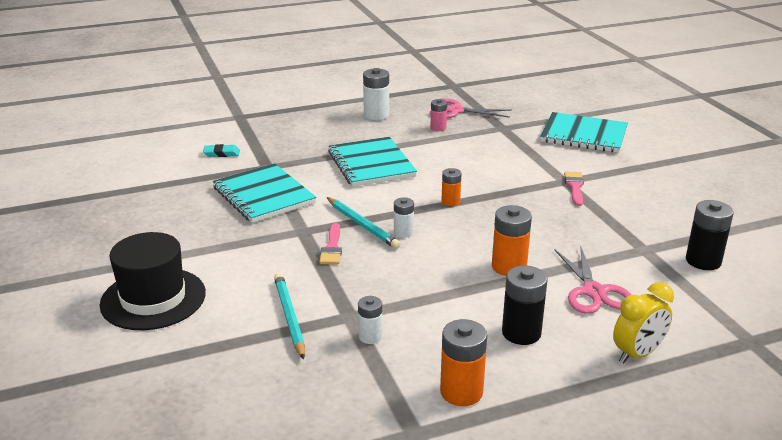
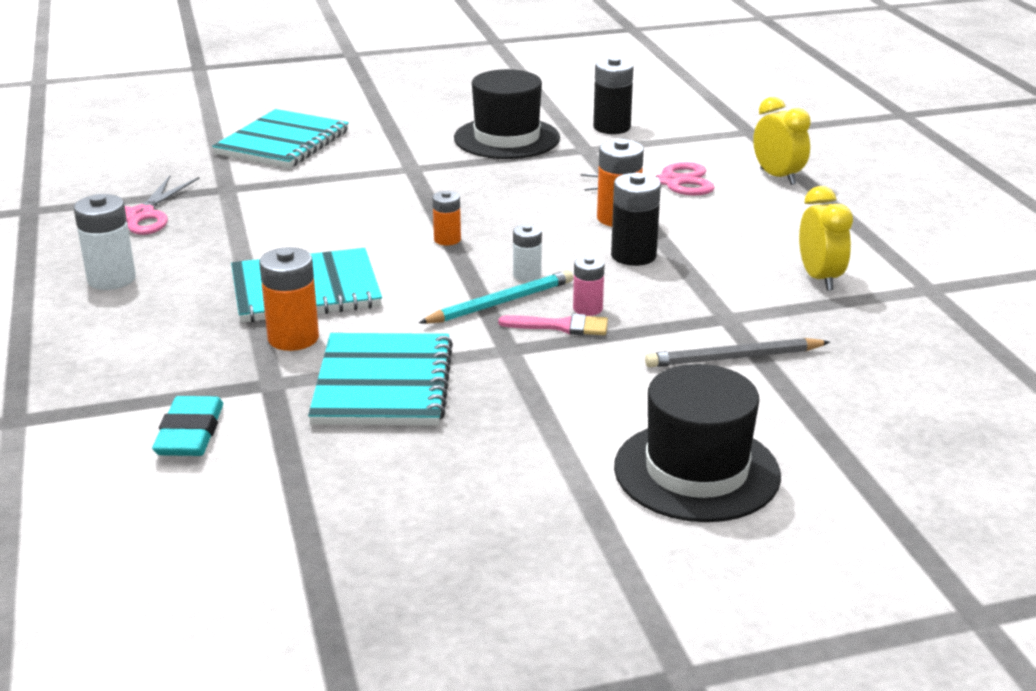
camera: 85 degrees left, 0 degrees up
turquoise eraser [203,144,240,157] -> turquoise eraser [152,396,223,456], size x1.51
turquoise notebook [213,163,316,223] -> turquoise notebook turned 60 degrees counterclockwise [308,333,453,426]
turquoise pencil [274,273,305,359] -> grey pencil [645,338,830,367]
white battery [358,296,383,344] -> none
pink battery [430,99,447,131] -> pink battery moved to [573,256,605,316]
orange battery [440,319,487,406] -> orange battery moved to [259,247,319,351]
black battery [502,265,548,345] -> black battery moved to [611,173,661,266]
pink brush [564,171,584,206] -> none
none -> black hat [454,69,560,159]
none -> yellow clock [799,186,853,291]

